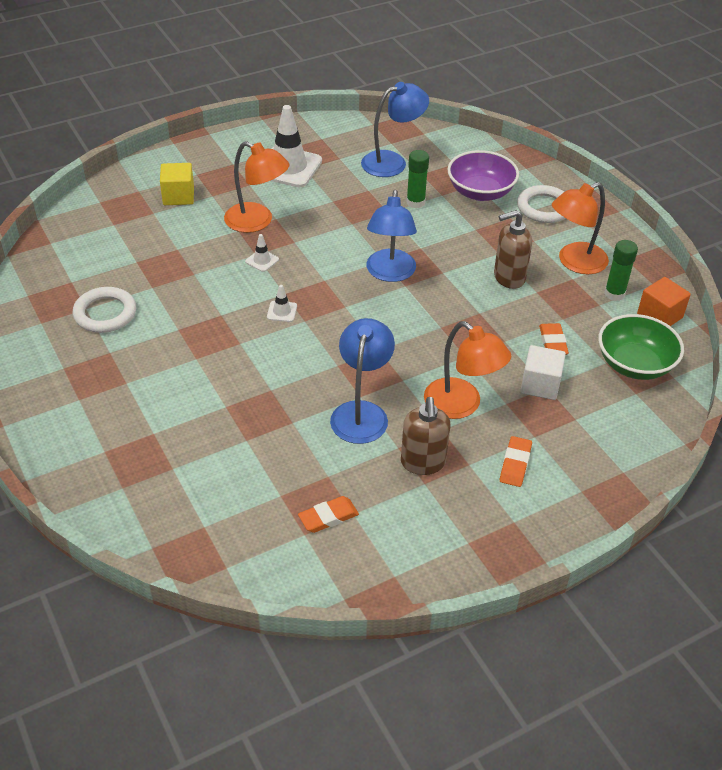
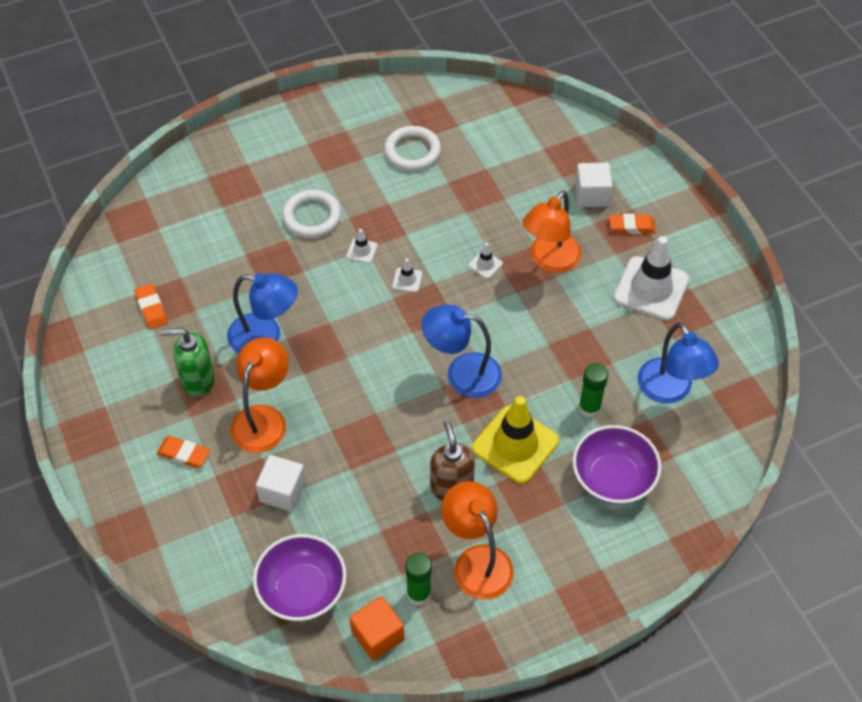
camera: 95 degrees right, 10 degrees up
yellow cube [160,163,194,205] -> white cube [575,163,613,207]
brown soap dispenser [401,397,450,475] -> green soap dispenser [161,328,215,397]
orange lamp [424,321,512,419] -> orange lamp turned 150 degrees clockwise [231,337,289,453]
white ring [517,185,566,223] -> white ring moved to [282,190,341,238]
orange eraser [539,323,569,355] -> orange eraser moved to [609,213,656,234]
green bowl [598,314,684,380] -> purple bowl [253,534,347,621]
none -> white traffic cone [346,229,378,263]
none -> yellow traffic cone [472,396,559,484]

